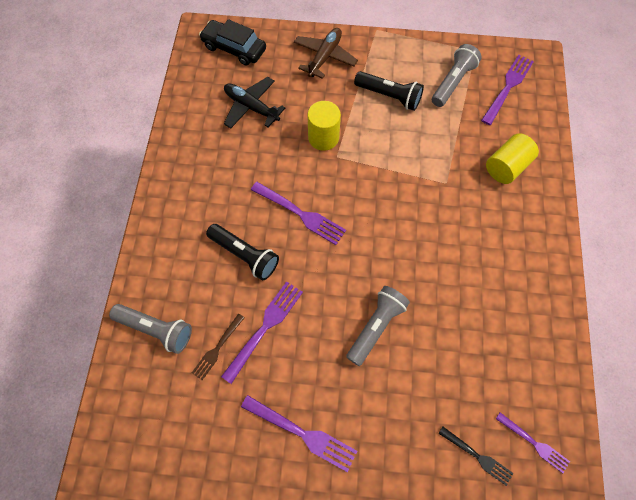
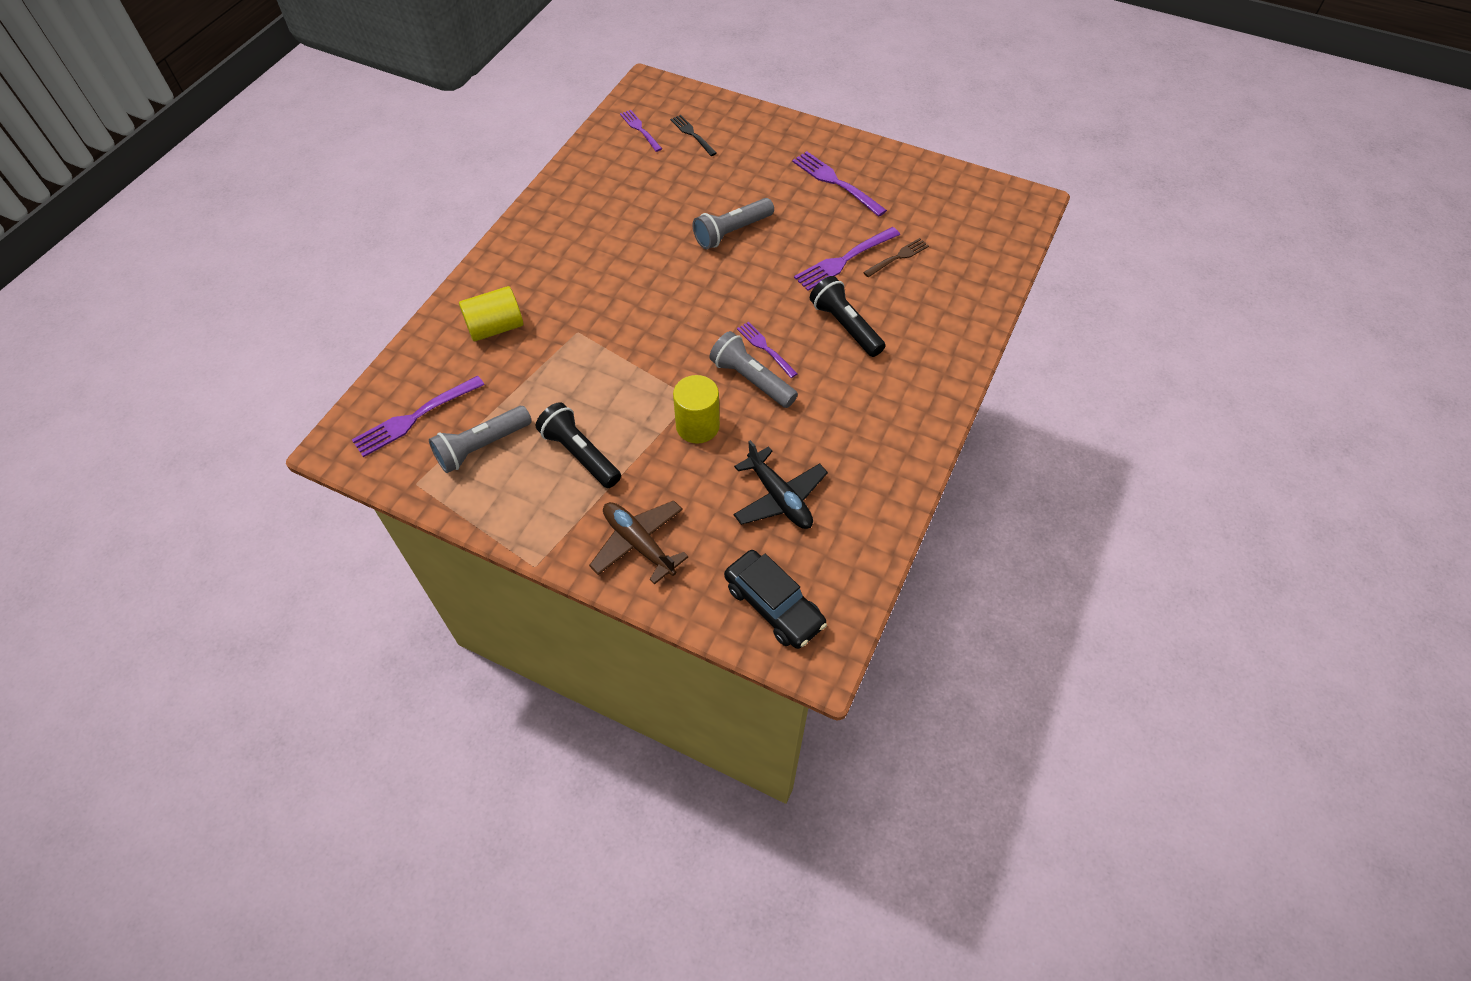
camera: 160 degrees left, 10 degrees down
grey flashlight [109,304,192,354] -> grey flashlight moved to [709,331,798,408]
purple fork [251,182,346,245] -> purple fork [737,322,798,378], size x0.63
brown plane [294,28,358,79] -> brown plane turned 90 degrees clockwise [589,500,688,585]

